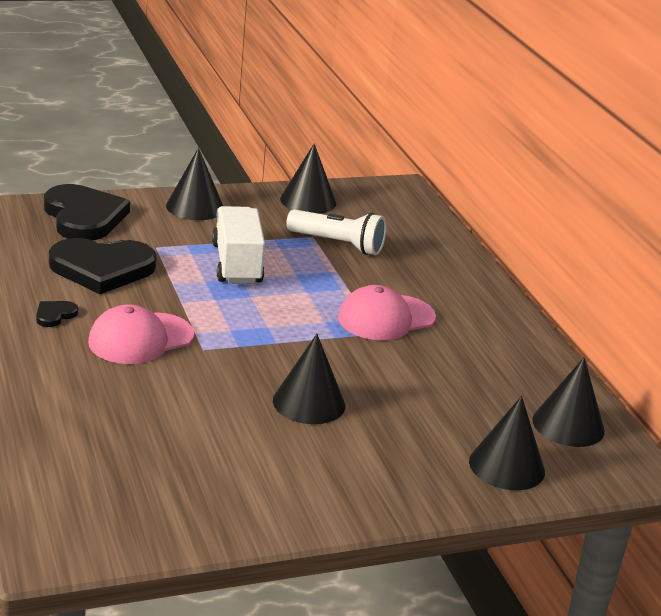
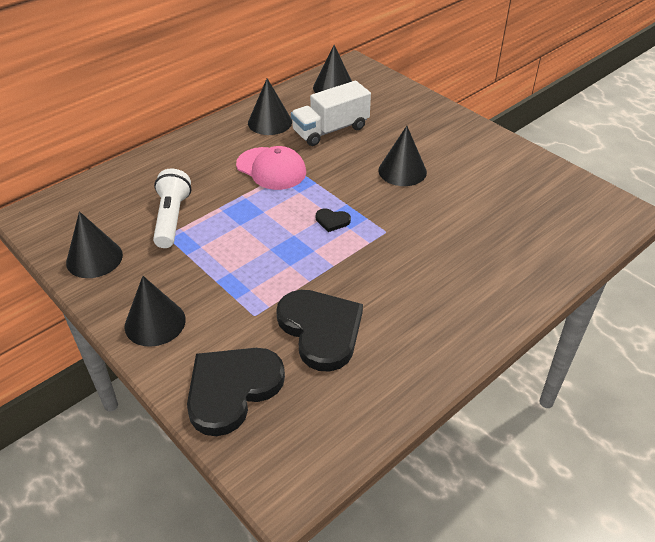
camera: 110 degrees left, 15 degrees up
black heart [36,301,78,327] -> black heart moved to [316,208,351,232]
pink cap [88,304,194,364] -> none
white truck [212,206,265,284] -> white truck moved to [291,81,371,146]
black cone [469,396,545,490] -> black cone moved to [248,78,292,135]

